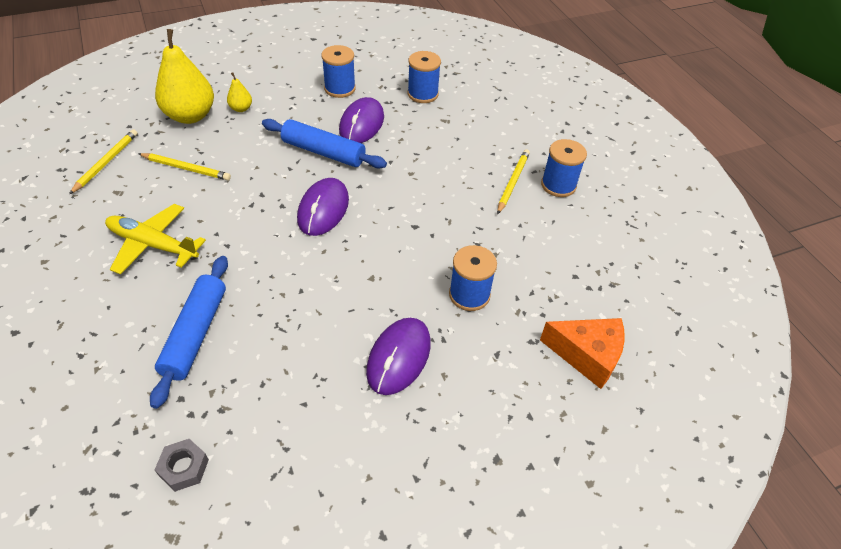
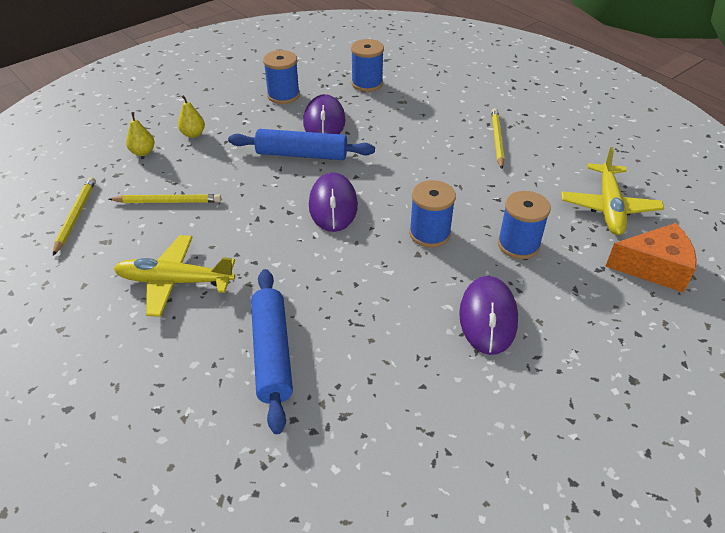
camera: 15 degrees left, 5 degrees down
yellow pear [155,29,214,124] -> yellow pear [126,112,155,156], size x0.45
grey nut [155,439,209,492] -> none
blue spool [541,139,587,197] -> blue spool moved to [409,180,456,248]
none -> yellow plane [561,147,664,235]

